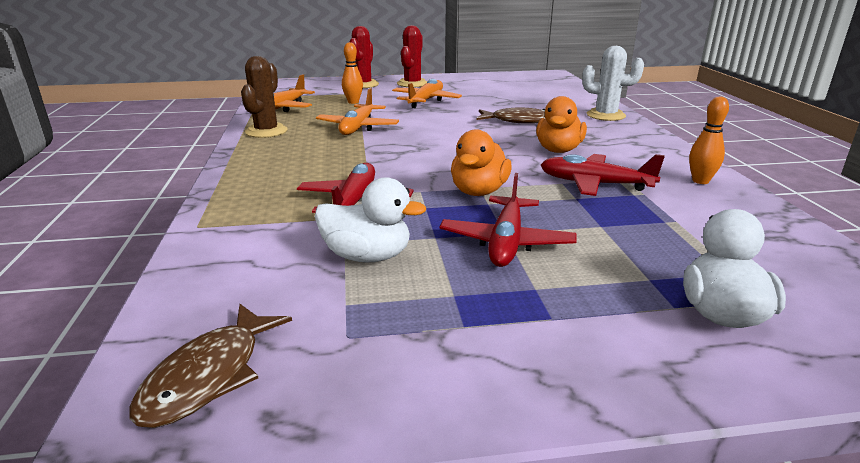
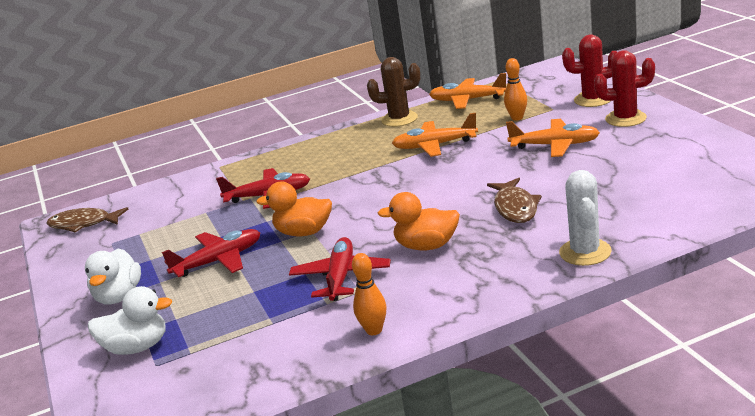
camera: 80 degrees right, 0 degrees up
white duck [315,177,426,263] -> white duck moved to [85,249,141,304]
red plane [439,173,577,267] -> red plane turned 150 degrees clockwise [162,229,260,277]

